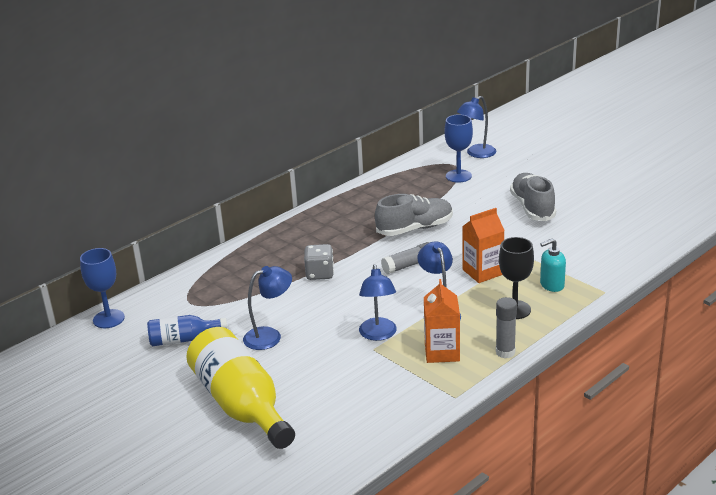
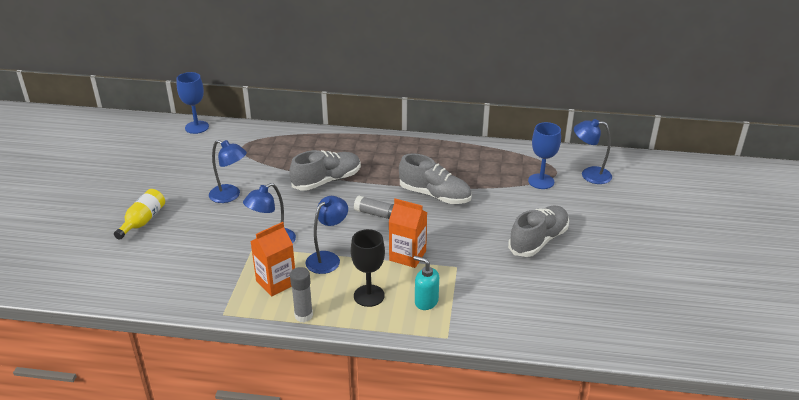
camera: 50 degrees right, 5 degrees up
blue bottle [147,315,227,346] -> none
yellow bottle [186,327,295,449] -> yellow bottle [114,189,165,240], size x0.51
grey dice [304,244,334,280] -> grey shoe [289,150,361,191]

